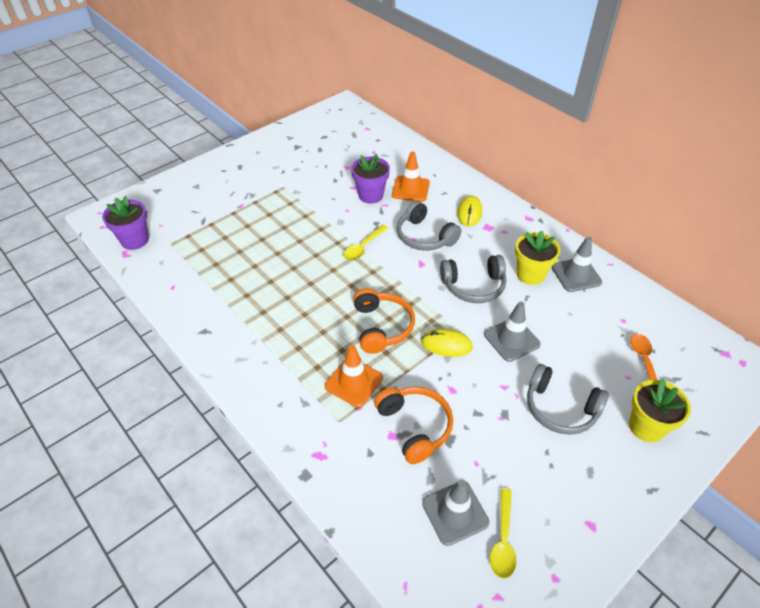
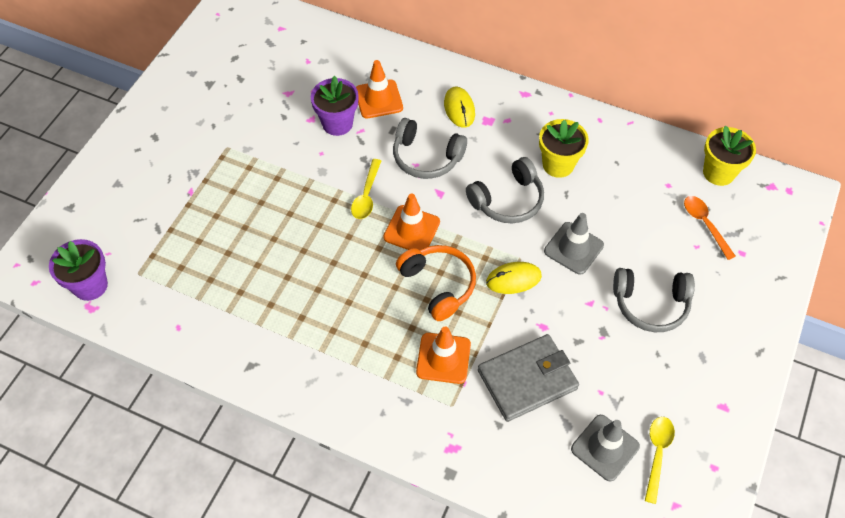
camera: 25 degrees left, 10 degrees up
orange headphones [374,386,453,464] -> grey wallet [478,334,579,422]
yellow spoon [490,488,517,578] -> yellow spoon turned 150 degrees counterclockwise [645,417,675,504]
grey traffic cone [552,237,602,292] -> none
yellow flower pot [629,379,691,442] -> yellow flower pot moved to [703,126,756,186]
none -> orange traffic cone [383,193,440,250]

